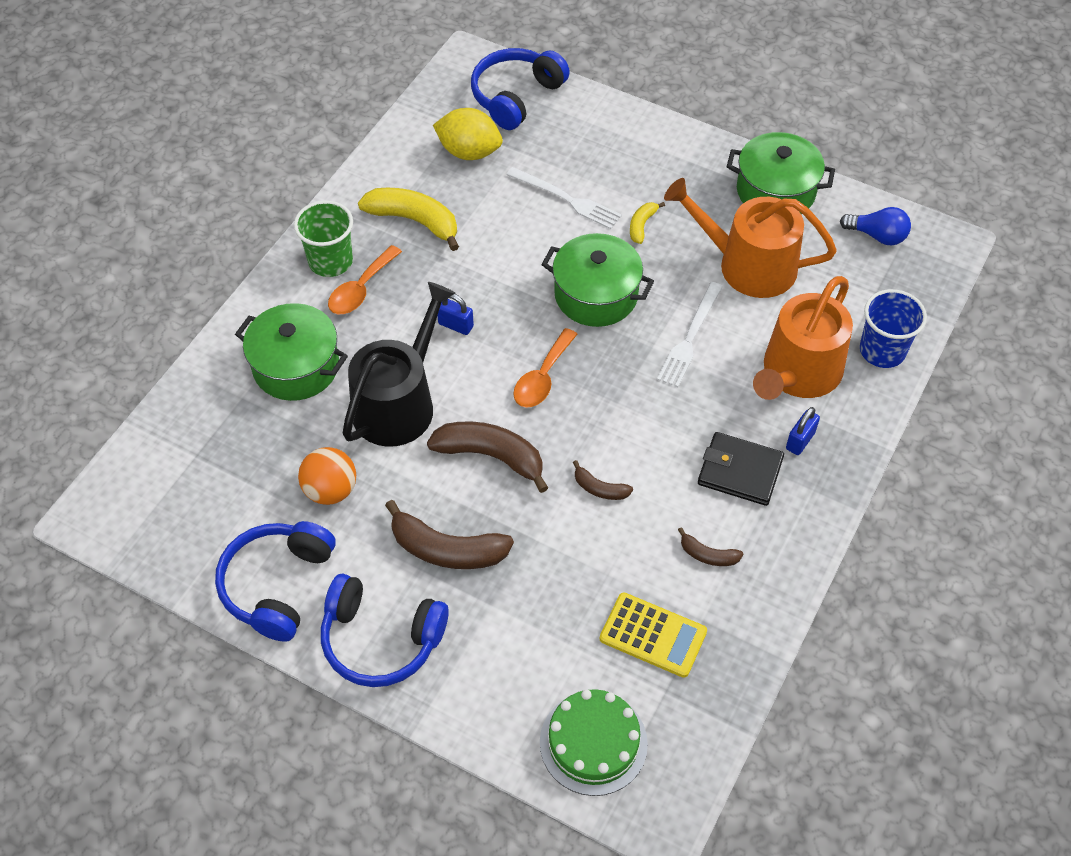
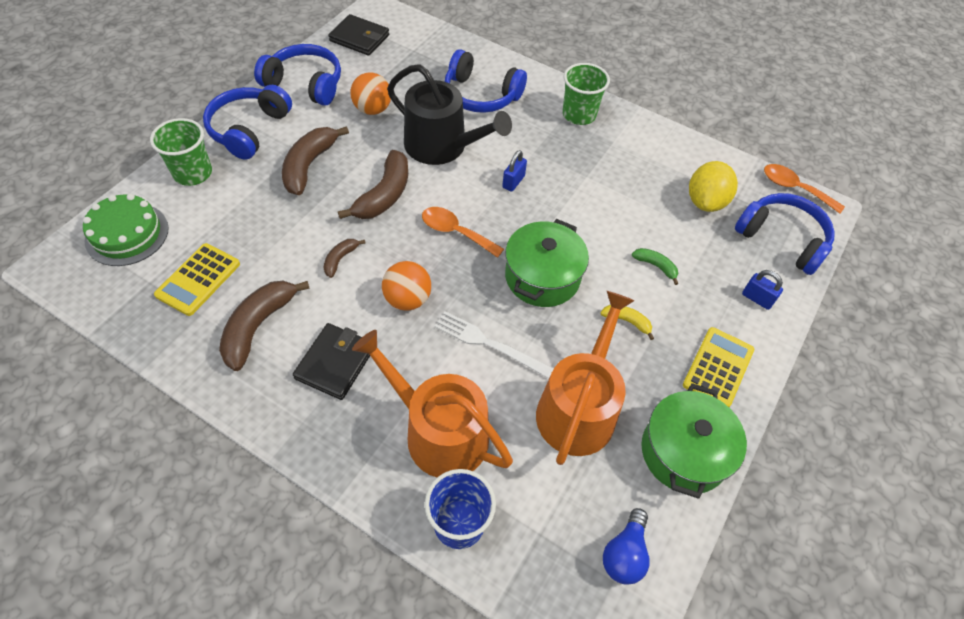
camera: 90 degrees right, 0 degrees up
green pot [235,303,348,401] -> blue headphones [445,49,527,113]
orange spoon [328,245,402,314] -> orange spoon moved to [764,164,845,214]
yellow banana [358,188,459,251] -> none
white fork [507,167,622,229] -> green banana [632,248,678,285]
brown banana [678,527,743,566] -> brown banana [219,281,310,371], size x1.97
blue padlock [786,407,820,455] -> blue padlock moved to [742,270,783,310]
none -> green cup [150,118,212,186]
none -> black wallet [328,14,389,56]
none -> orange ball [382,261,431,311]
none -> yellow calculator [683,327,754,407]

